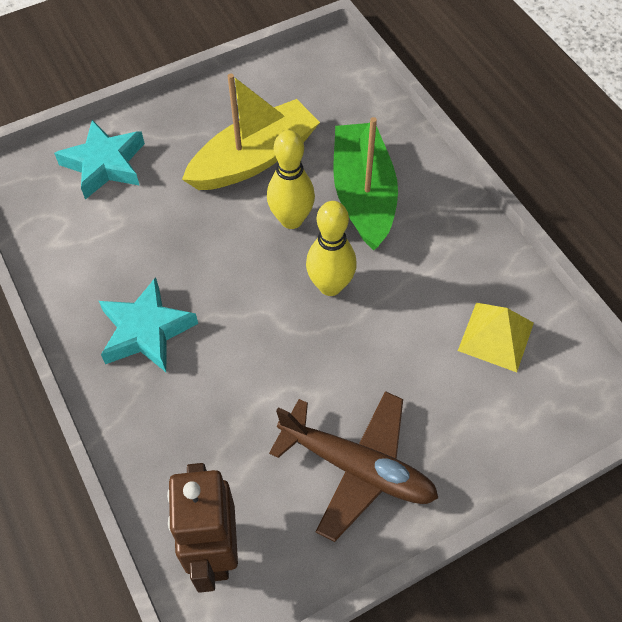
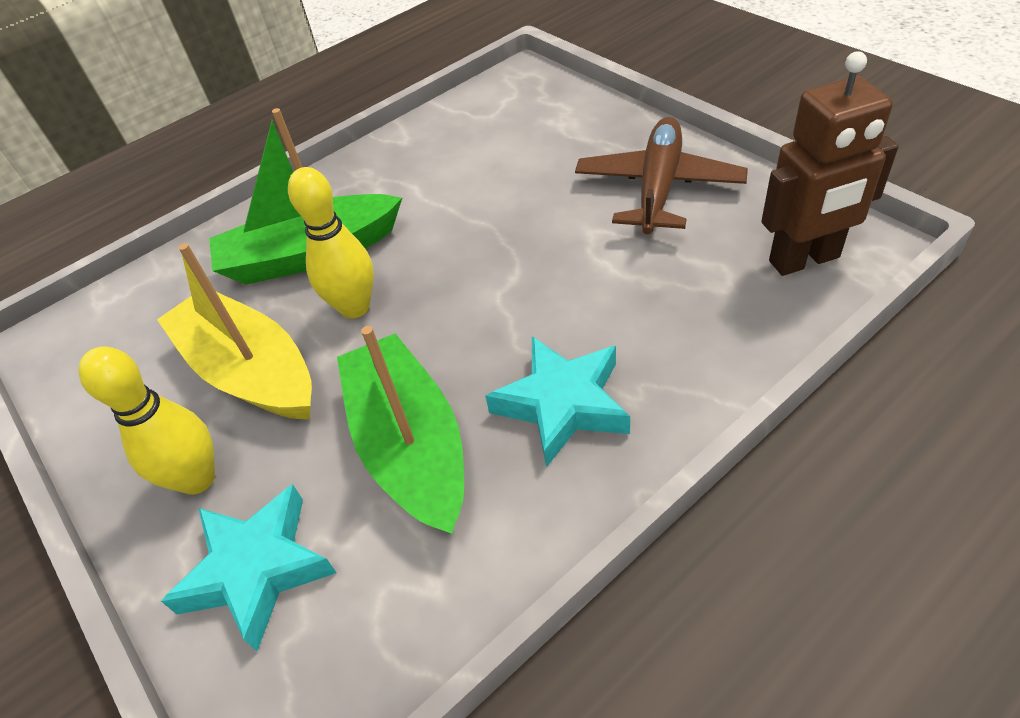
camera: 95 degrees left, 10 degrees down
yellow bowling pin [306,201,357,296] -> yellow bowling pin moved to [79,346,215,495]
yellow pyramid [458,303,534,372] -> none
none -> green boat [337,326,464,534]

